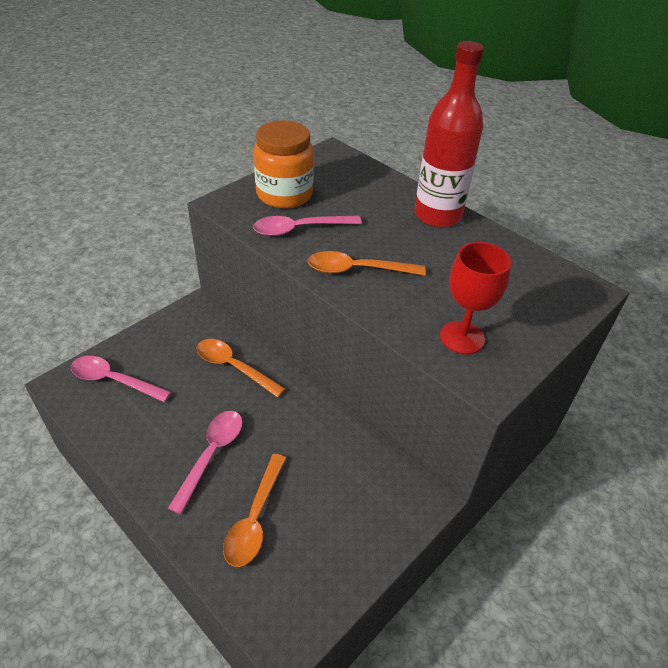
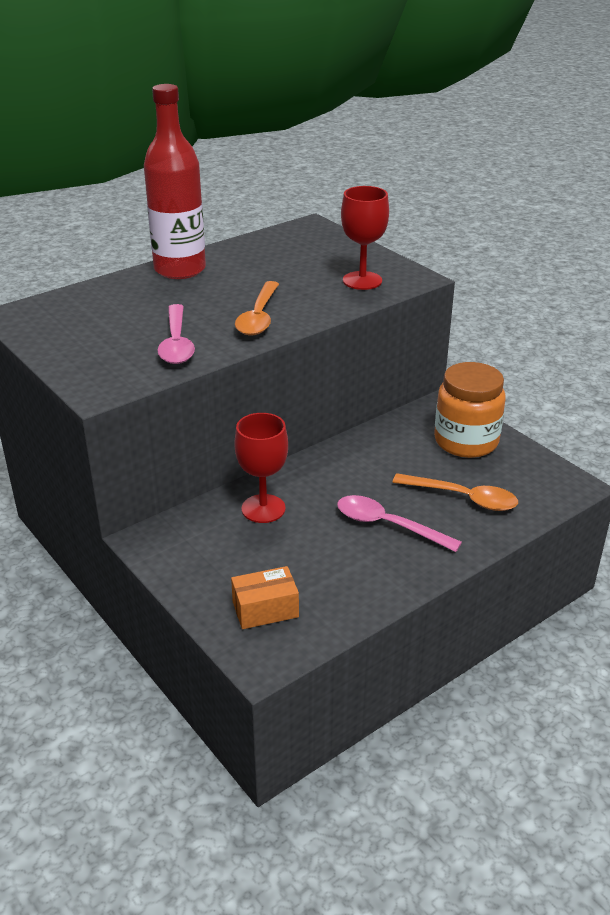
camera: 80 degrees left, 10 degrees down
pink spoon [71,356,171,402] -> orange box [231,566,299,629]
orange spoon [197,339,285,397] -> red goblet [235,413,288,523]
orange jar [254,120,314,208] -> orange jar moved to [434,362,506,458]

